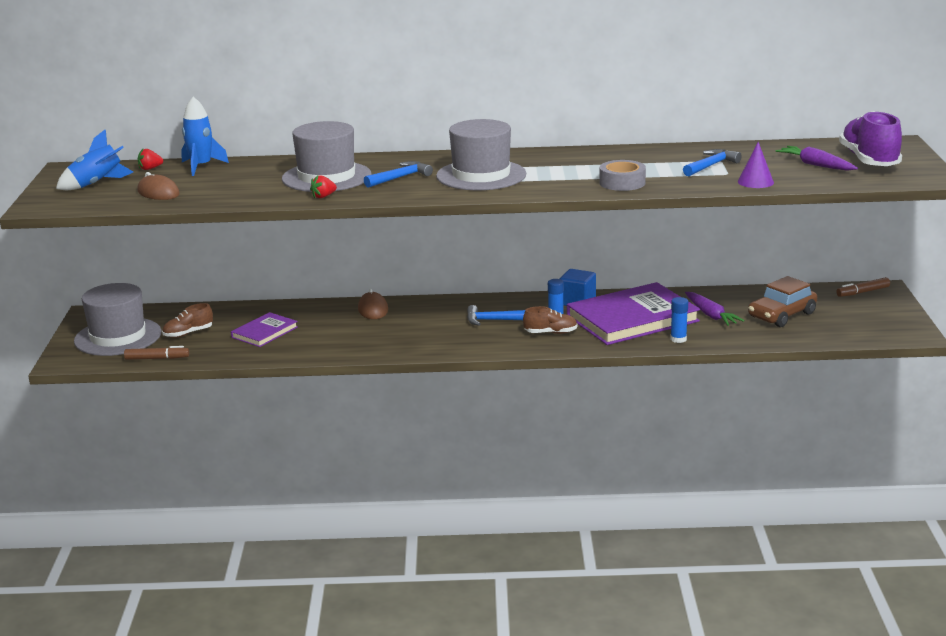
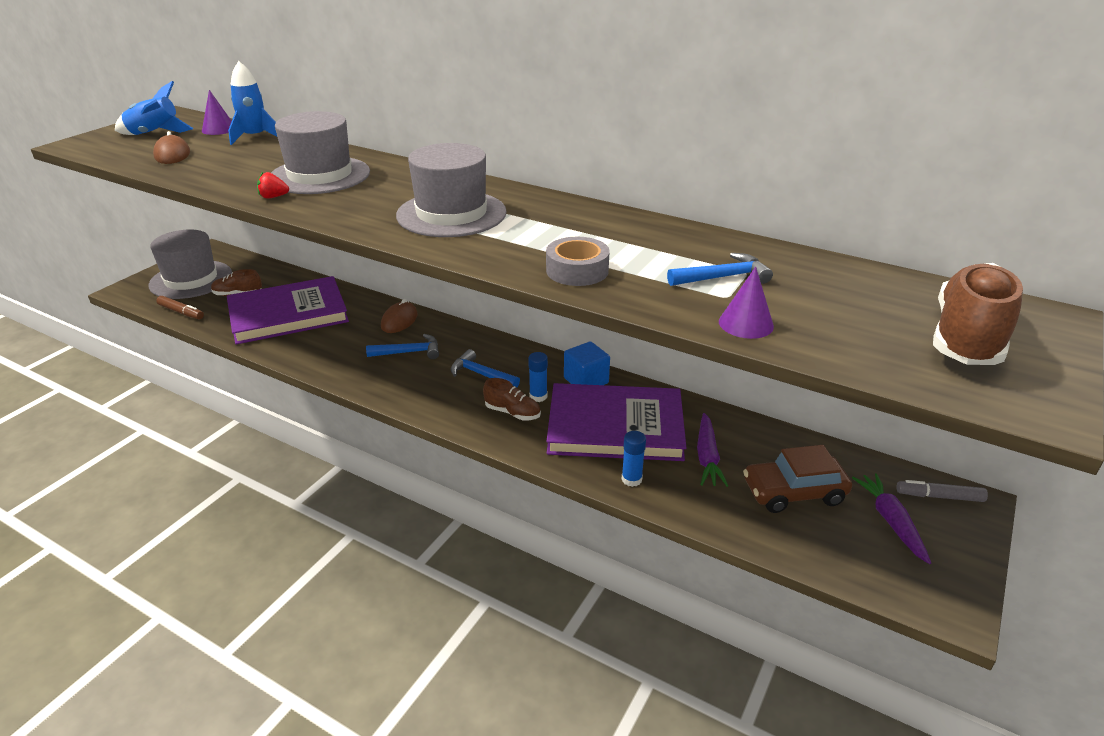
camera: 30 degrees right, 10 degrees up
red strawberry [138,149,163,170] -> purple cone [202,90,232,135]
purple book [231,312,298,347] -> purple book [227,276,349,344], size x1.98
blue hammer [364,161,433,188] -> blue hammer moved to [366,334,439,359]
purple carrot [776,146,858,171] -> purple carrot moved to [852,473,931,564]
brown marker [836,277,890,297] -> grey marker [896,480,988,502]
purple shoe [839,111,902,166] -> brown shoe [933,263,1023,365]

